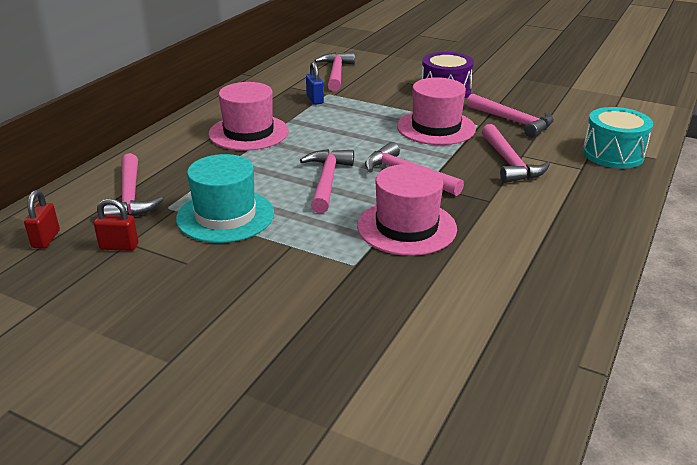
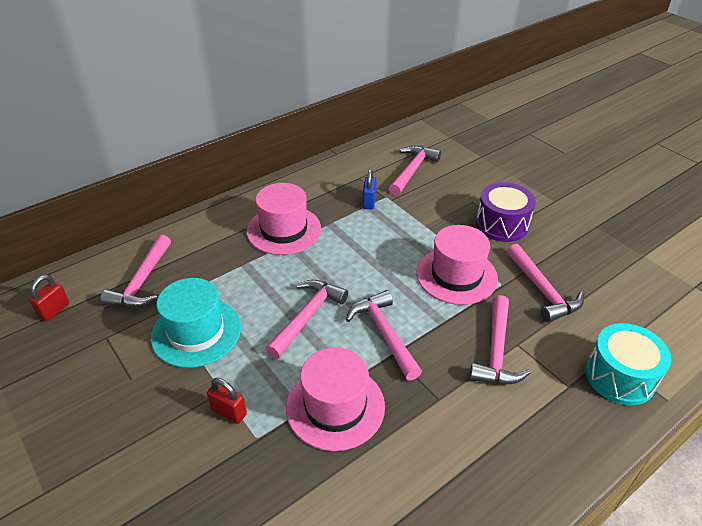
camera: 25 degrees right, 10 degrees up
red padlock [94,198,138,251] -> red padlock moved to [207,378,247,424]

